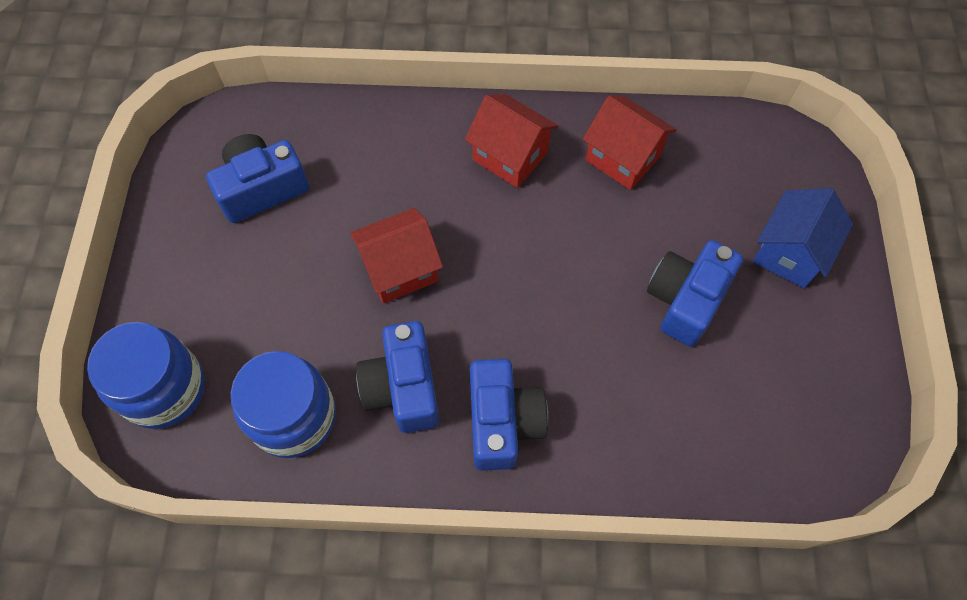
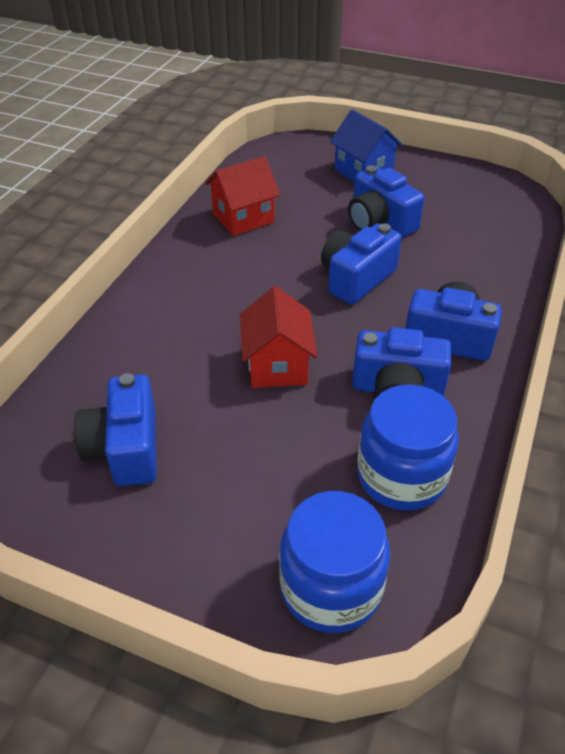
camera: 70 degrees left, 20 degrees down
red house [465,94,558,188] -> none
none -> blue camera [321,223,402,304]

